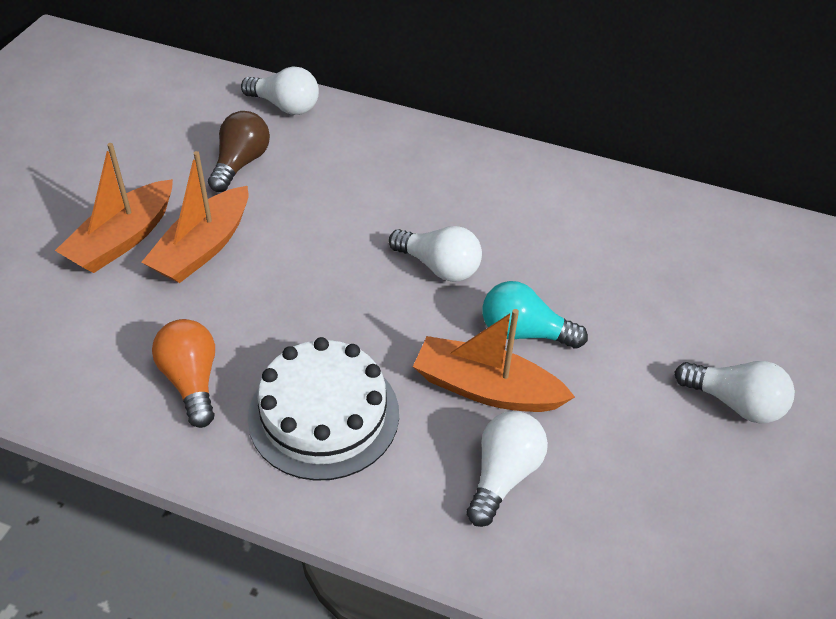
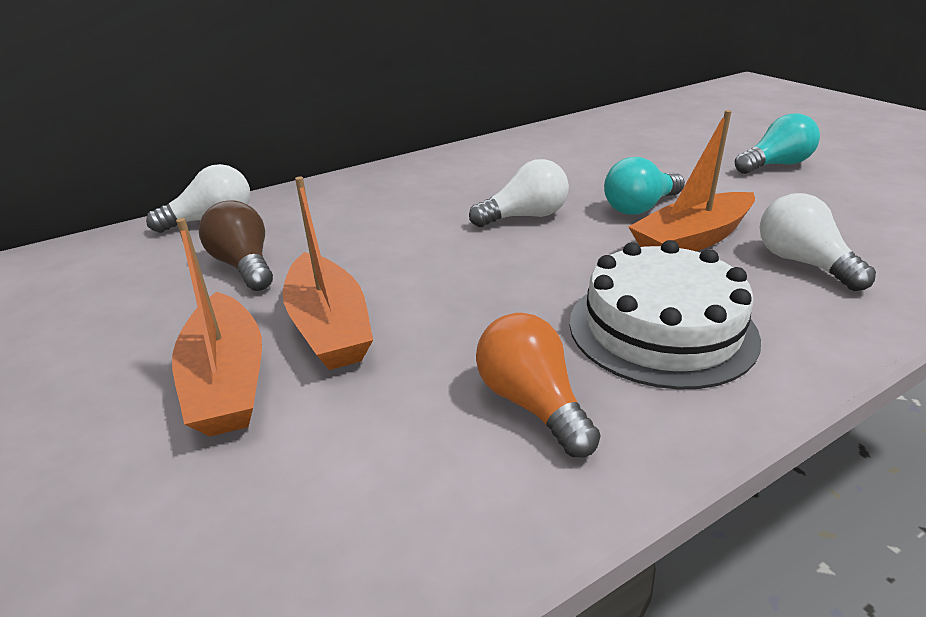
camera: 50 degrees left, 15 degrees down
orange light bulb [152,319,215,428] -> orange light bulb turned 45 degrees clockwise [476,312,601,457]
white light bulb [675,361,795,423] -> turquoise light bulb [735,113,820,174]

